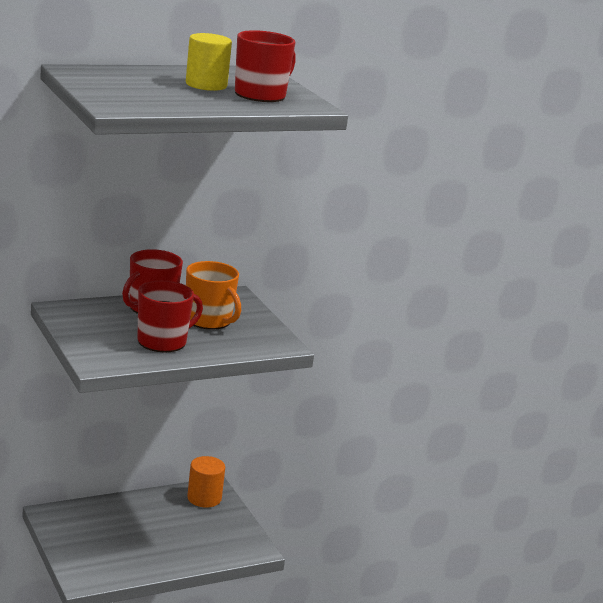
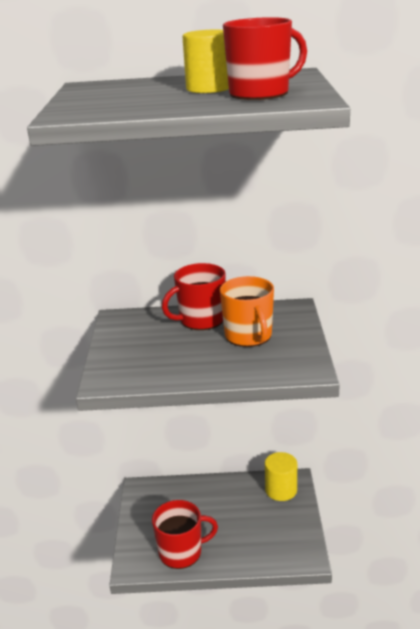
camera: 30 degrees right, 5 degrees up
red mug [138,280,203,352] -> red mug moved to [152,500,218,569]
orange cylinder [187,456,225,508] -> yellow cylinder [265,452,297,501]

